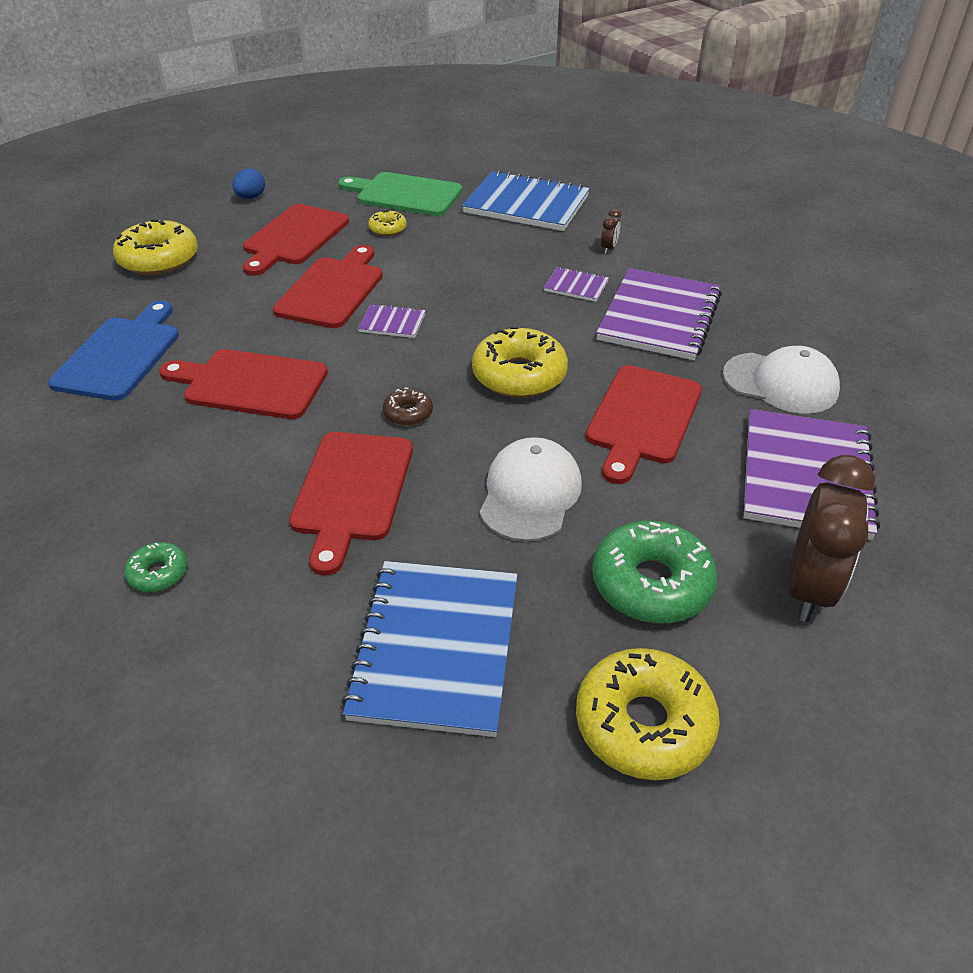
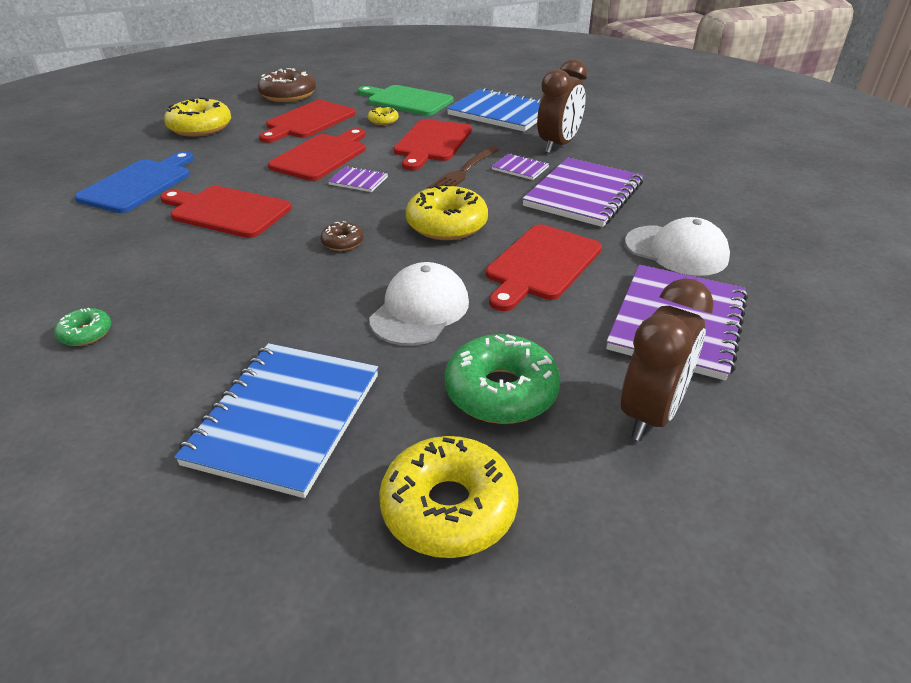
camera: 10 degrees right, 5 degrees down
blue egg [232,168,265,199] -> brown donut [258,68,316,102]
red cutting board [289,432,413,576] -> red cutting board moved to [394,119,472,170]
brown clock [601,209,621,254] -> brown clock [537,59,588,154], size x2.49
none -> brown fork [427,146,499,189]

